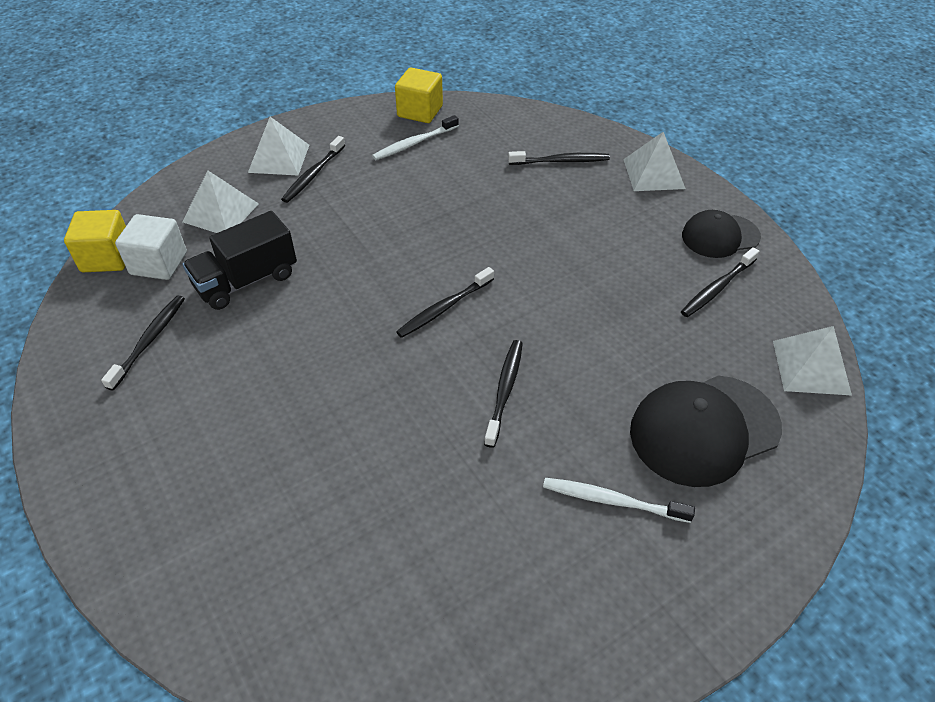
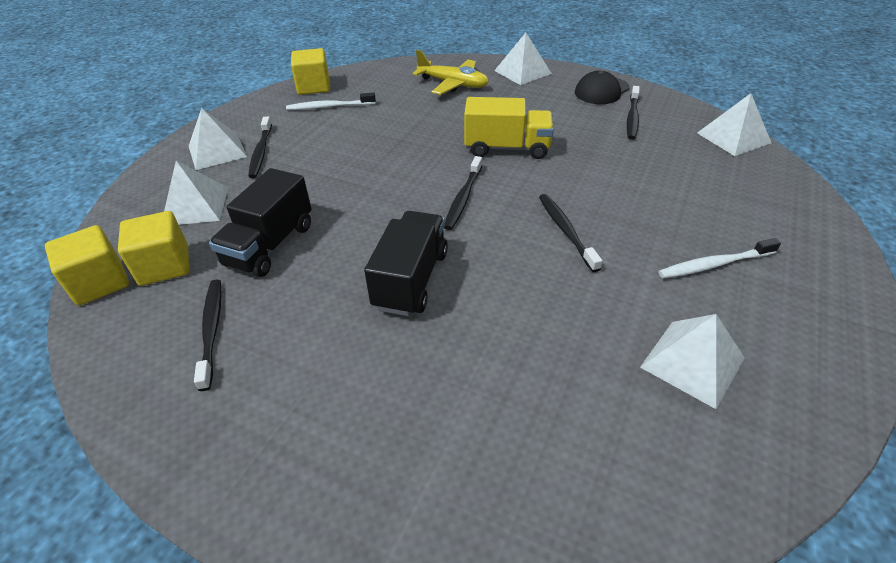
camera: 30 degrees left, 5 degrees down
white cube [115,214,187,280] -> yellow cube [118,211,189,286]
white toothbrush [372,115,459,160] -> white toothbrush turned 60 degrees clockwise [286,93,376,110]
black toothbrush [508,151,610,165] -> yellow plane [412,50,489,95]
black cap [630,375,782,487] -> none
none -> black truck [364,211,448,316]
none -> yellow truck [464,97,554,159]
none -> white pyramid [640,314,745,409]

